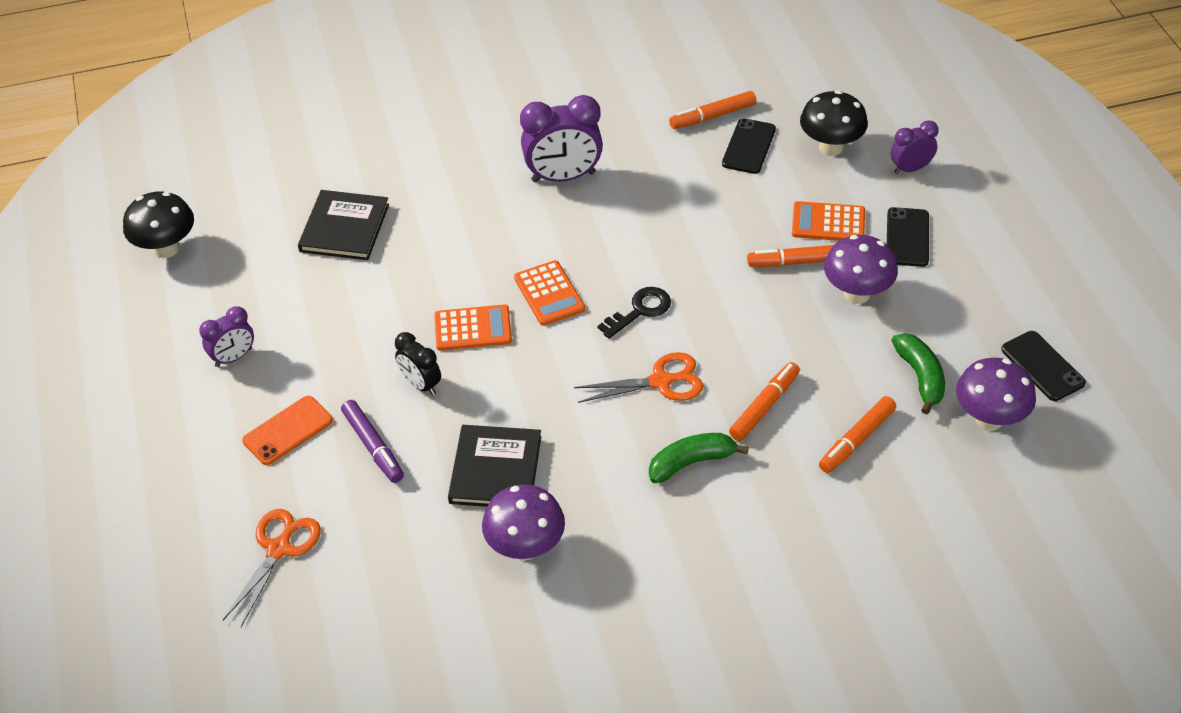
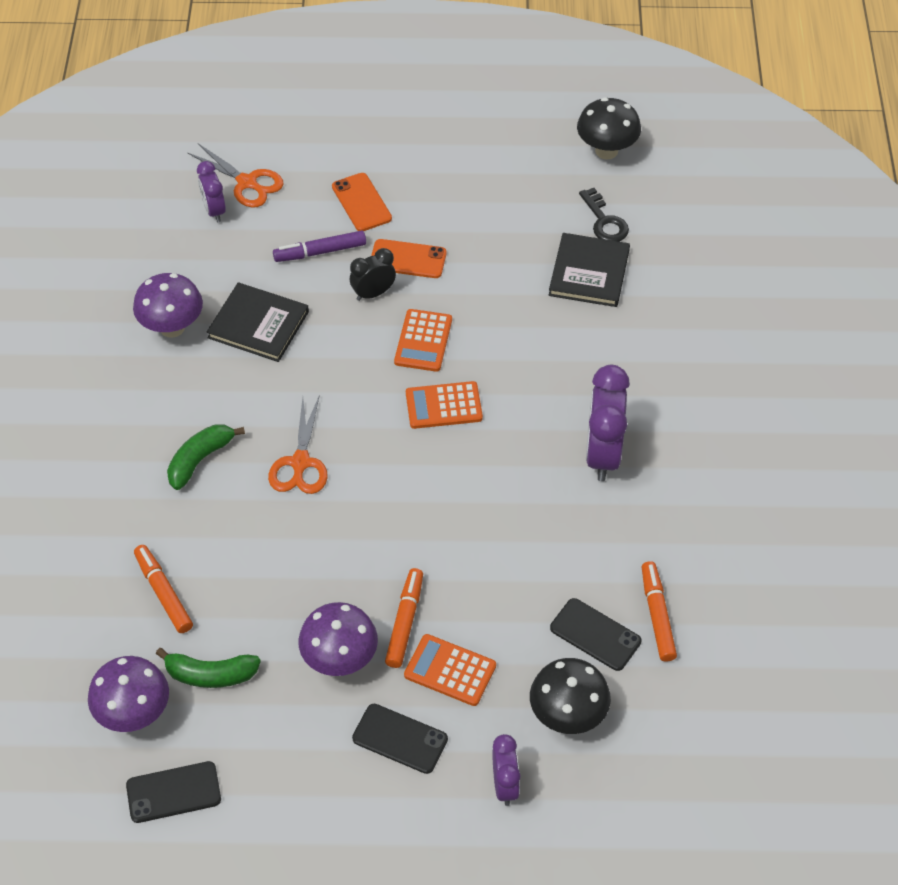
camera: 105 degrees right, 5 degrees up
purple clock [199,306,254,367] -> purple clock moved to [197,161,226,223]
black book [298,190,389,260] -> black book turned 75 degrees clockwise [549,233,630,307]
black key [598,287,671,339] -> black key moved to [579,188,629,242]
green banana [649,433,749,483] -> green banana turned 135 degrees counterclockwise [167,424,245,490]
orange marker [729,362,800,441] -> none
orange calculator [792,201,865,241] -> orange calculator turned 90 degrees counterclockwise [404,634,496,706]
none -> orange phone [371,239,447,278]

